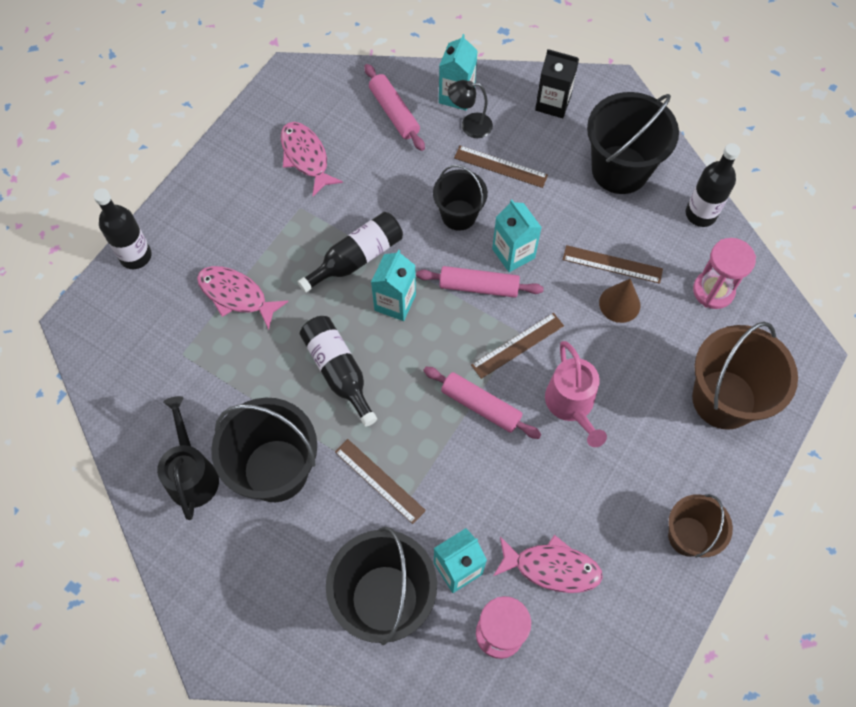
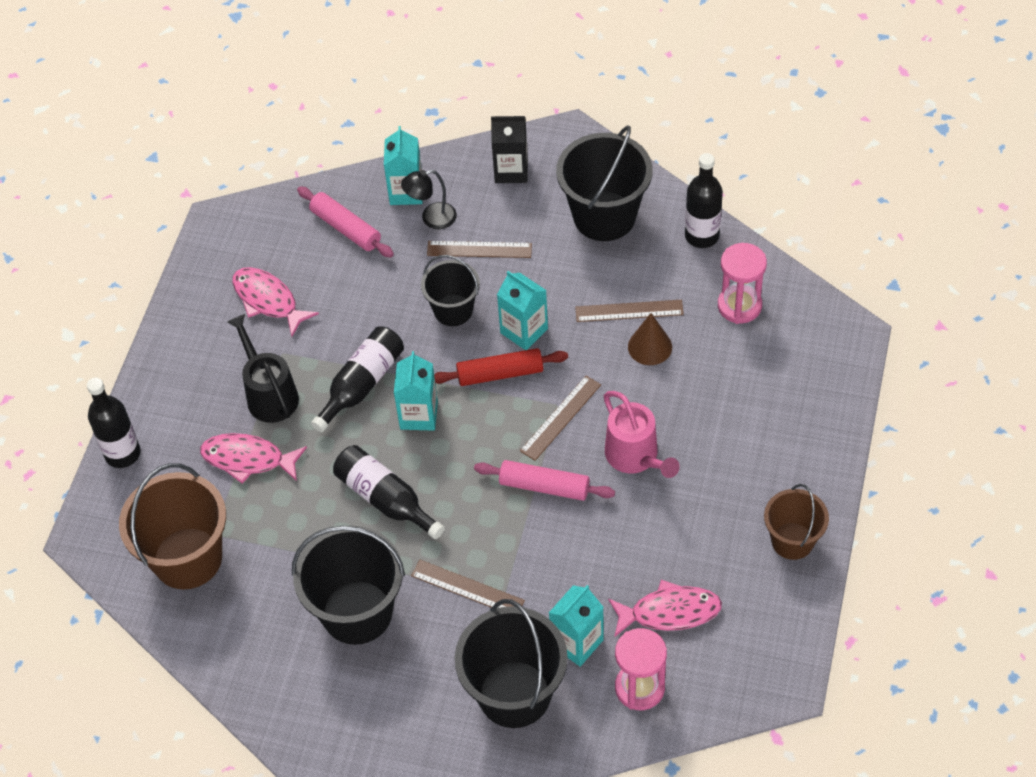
camera: 15 degrees left, 10 degrees down
black watering can [157,396,219,520] -> black watering can moved to [227,314,299,423]
pink rolling pin [416,266,544,298] -> red rolling pin [434,348,568,386]
brown bucket [692,322,798,430] -> brown bucket moved to [119,463,226,589]

